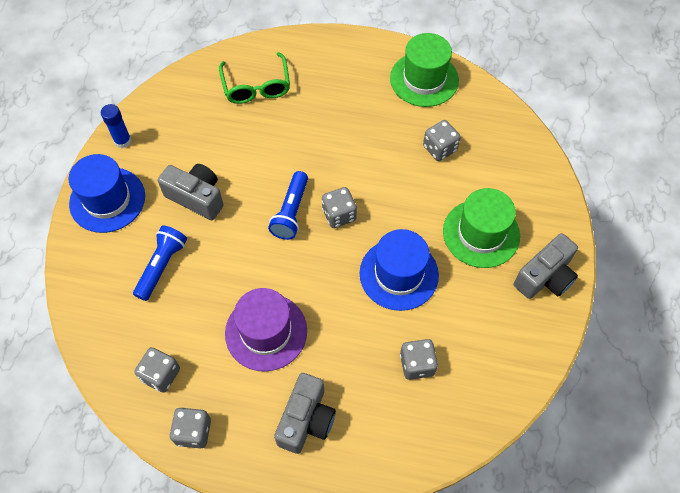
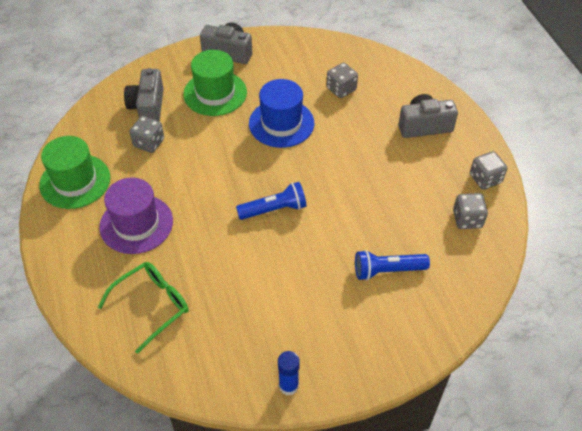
camera: 120 degrees left, 10 degrees down
blue hat [69,154,145,233] -> none
grey camera [158,164,224,220] -> grey camera moved to [124,68,164,122]
purple hat [225,288,307,372] -> purple hat moved to [99,178,173,254]
grey dice [322,187,357,228] -> none

